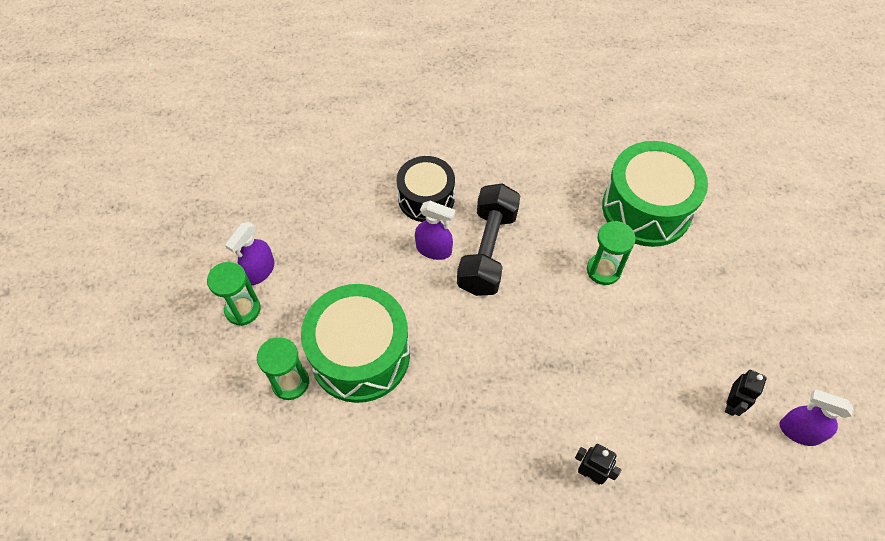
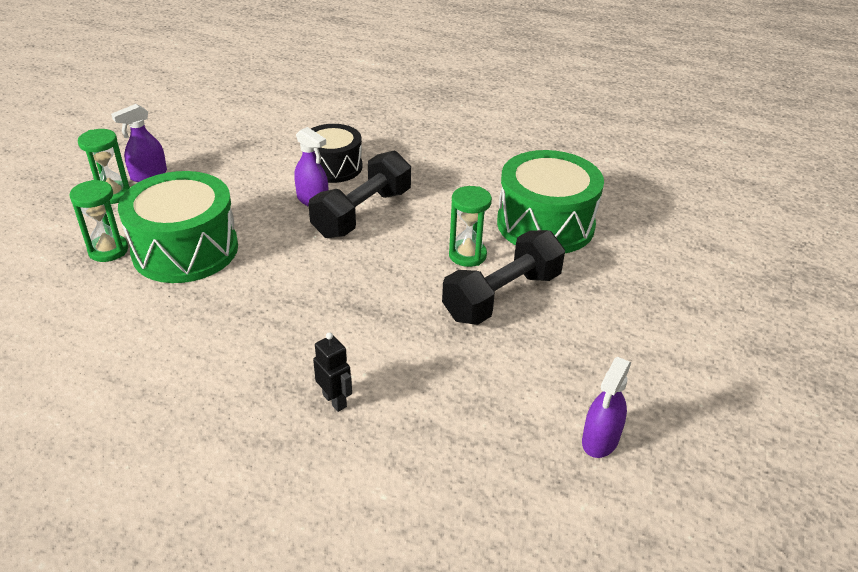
camera: 20 degrees right, 20 degrees down
black robot [725,370,767,416] -> none
purple spray bottle [780,389,853,446] -> purple spray bottle turned 105 degrees counterclockwise [582,357,631,458]
none -> black dumbbell [442,230,565,325]

